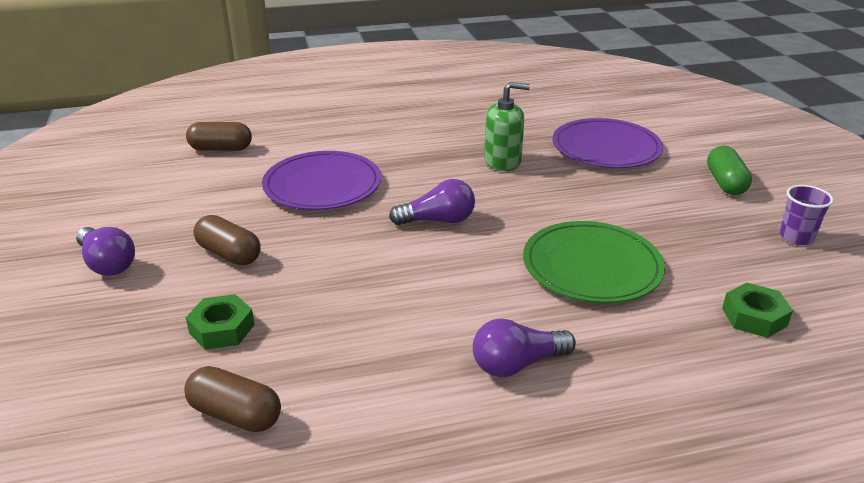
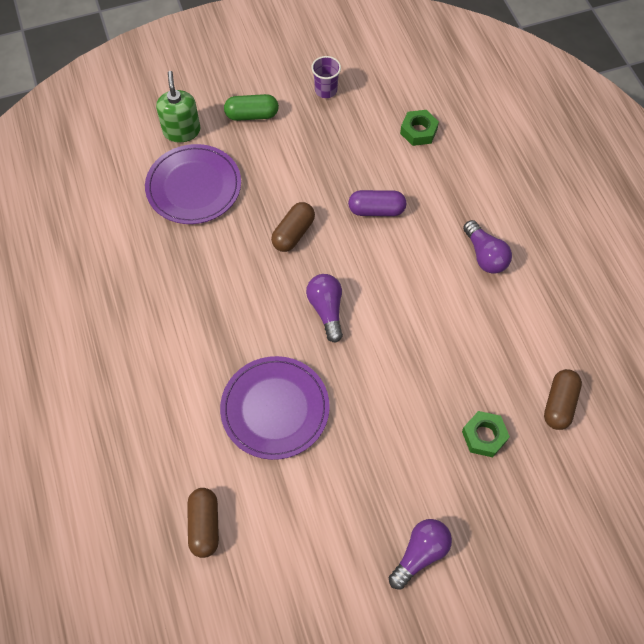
camera: 95 degrees left, 30 degrees up
brown capsule [193,215,261,265] -> brown capsule moved to [271,202,315,252]
green soap dispenser [484,82,530,171] -> green soap dispenser moved to [156,71,200,143]
green plate [523,221,665,303] -> purple capsule [348,190,406,216]

